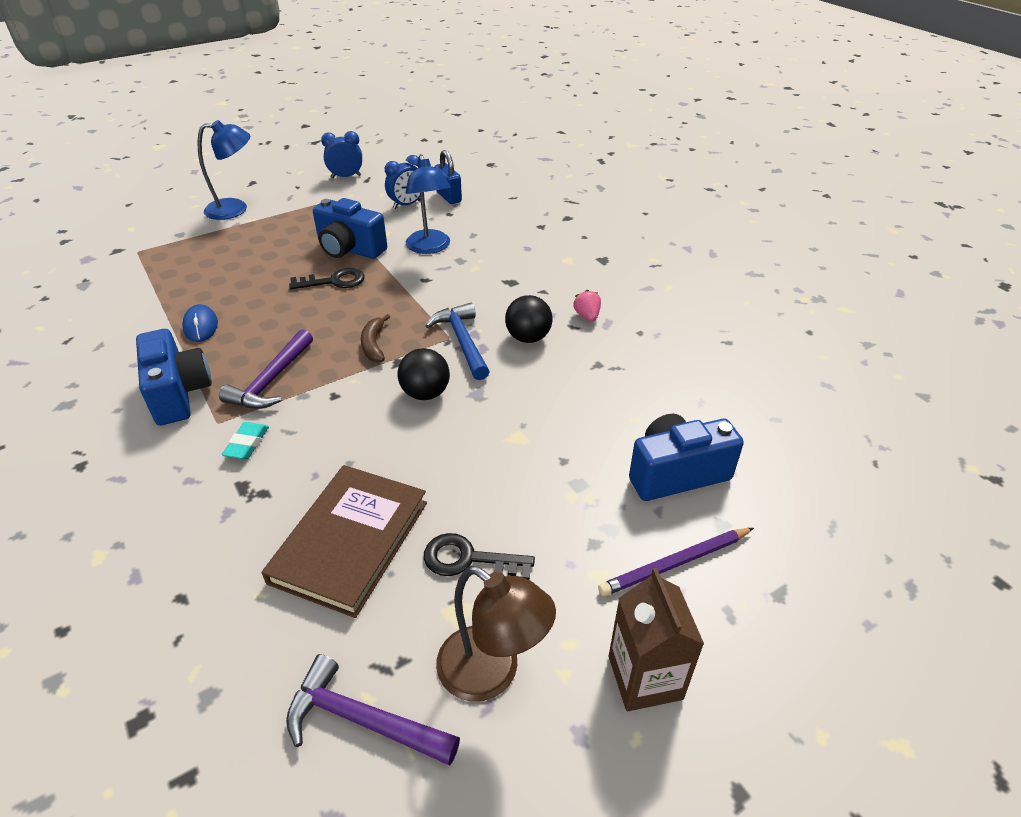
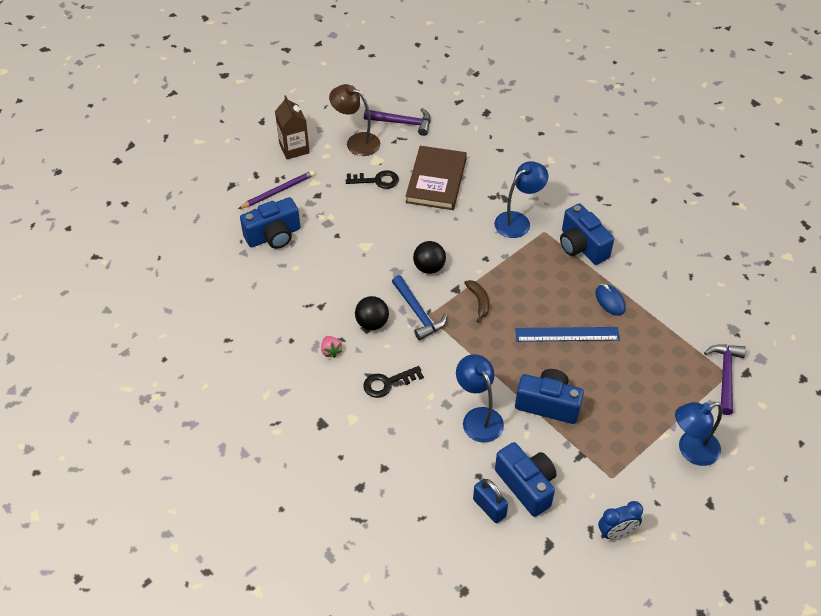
camera: 170 degrees right, 10 degrees up
purple hammer [219,329,313,409] -> purple hammer moved to [704,344,746,415]
turquoise eraser [222,422,269,460] -> blue lamp [494,161,548,238]
black key [289,268,365,289] -> black key moved to [363,366,424,398]
blue clock [385,155,421,209] -> blue camera [495,442,557,517]
none -> blue ruler [515,327,620,342]

